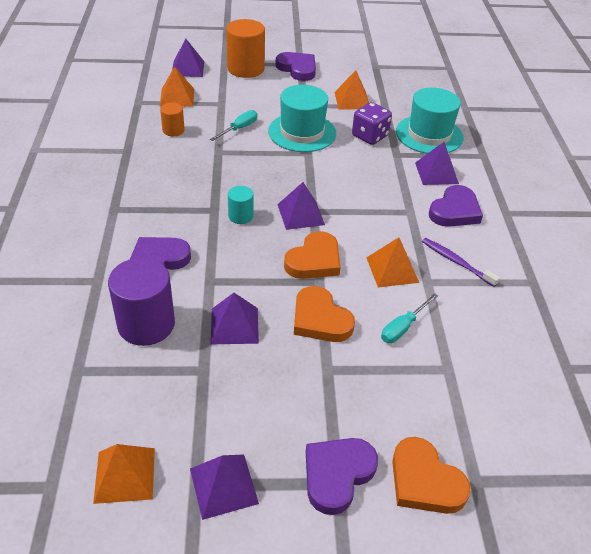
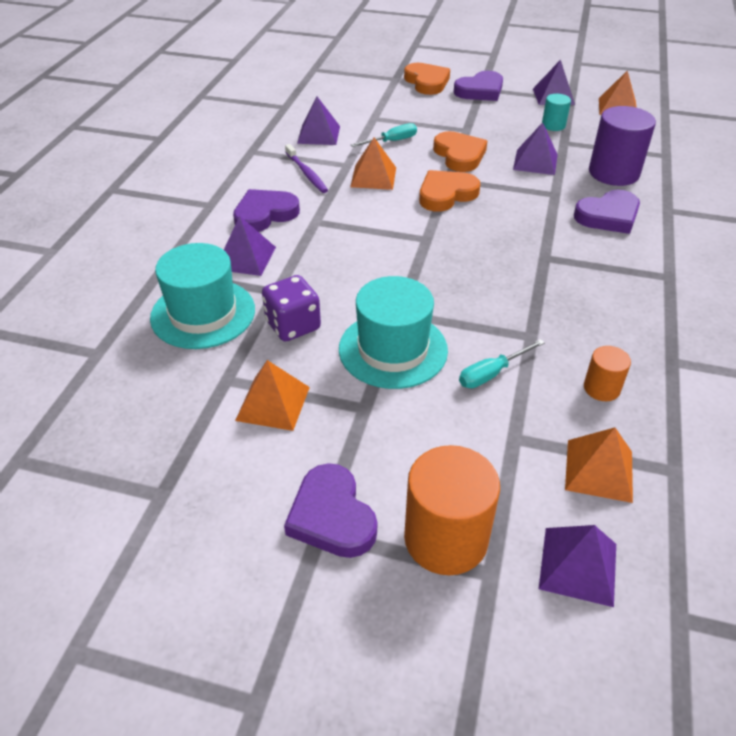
camera: 160 degrees left, 0 degrees up
turquoise cylinder [228,186,253,224] -> turquoise cylinder moved to [542,94,571,131]
purple pyramid [277,182,325,230] -> purple pyramid moved to [297,97,340,145]

